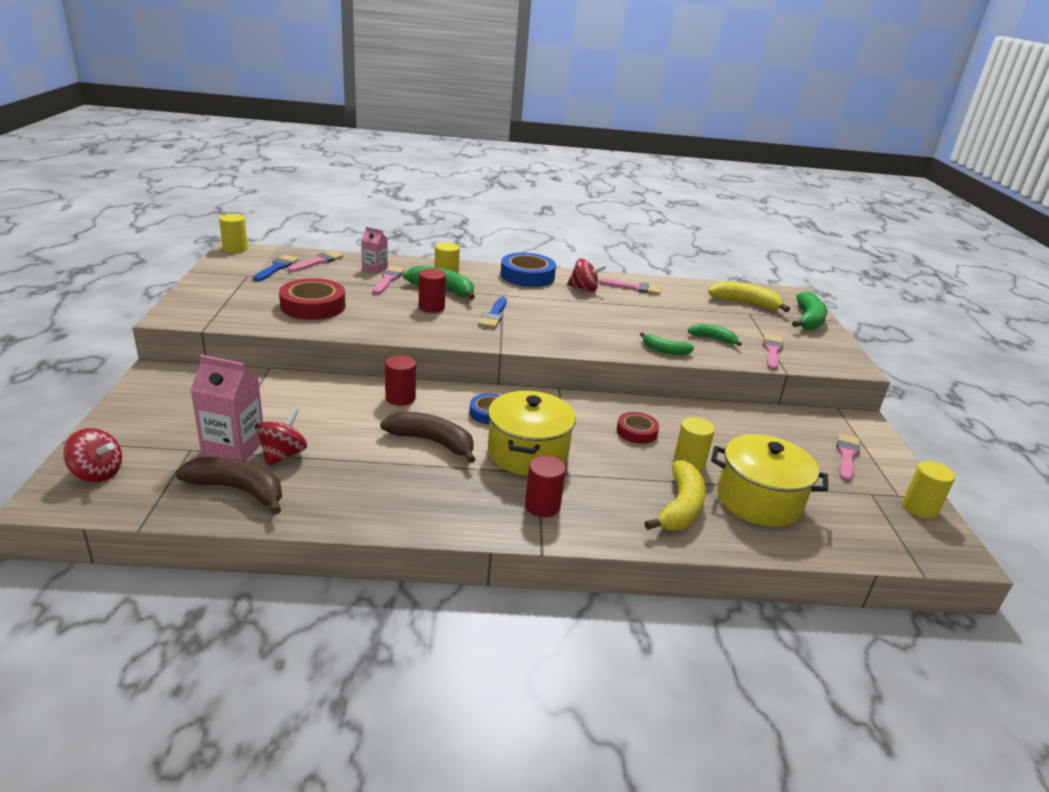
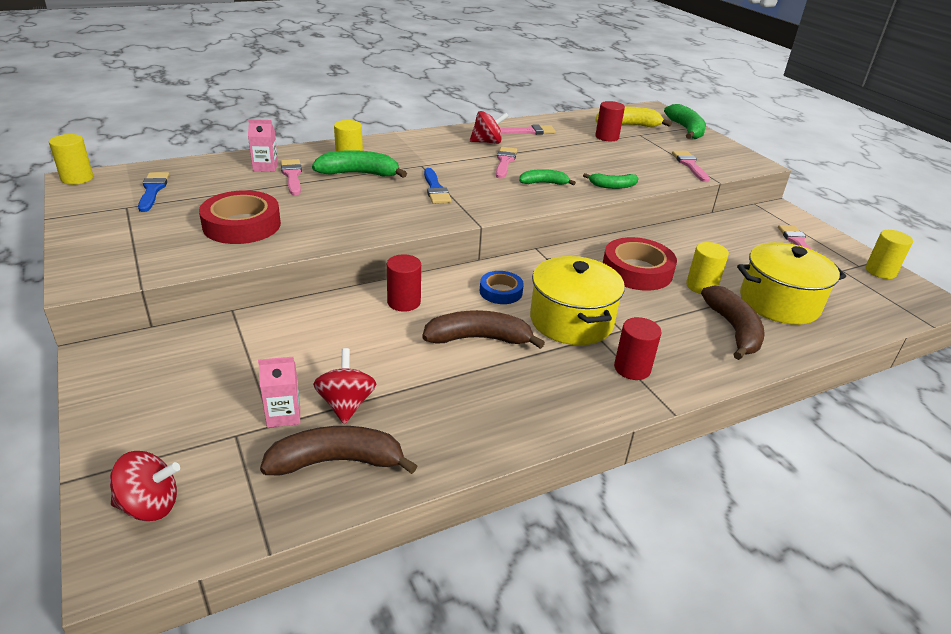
camera: 25 degrees left, 5 degrees up
pink carton [190,355,263,461] -> pink carton [258,357,300,428], size x0.60
pink brush [288,251,343,272] -> pink brush moved to [496,147,517,178]
red cylinder [419,269,446,313] -> red cylinder moved to [596,101,625,141]
blue tape [501,253,556,287] -> none
red tape [617,412,659,444] -> red tape [603,237,677,290], size x1.74
yellow banana [645,460,706,530] -> brown banana [701,285,765,360]
green banana [688,324,742,346] -> green banana moved to [519,169,576,185]

